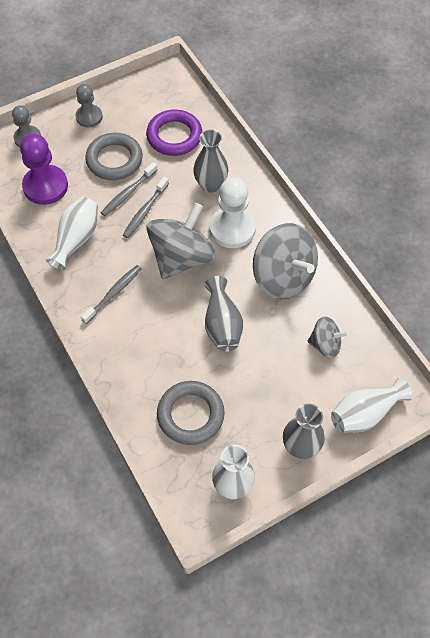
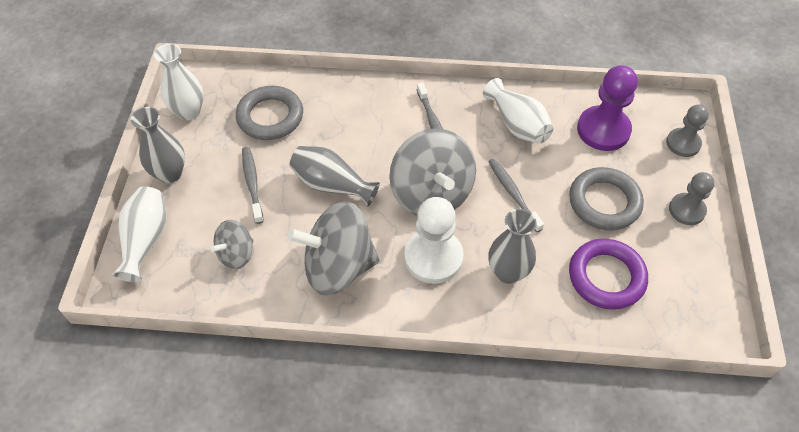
camera: 125 degrees right, 5 degrees down
grey toothbrush [100,162,157,216] -> grey toothbrush moved to [242,147,264,224]

